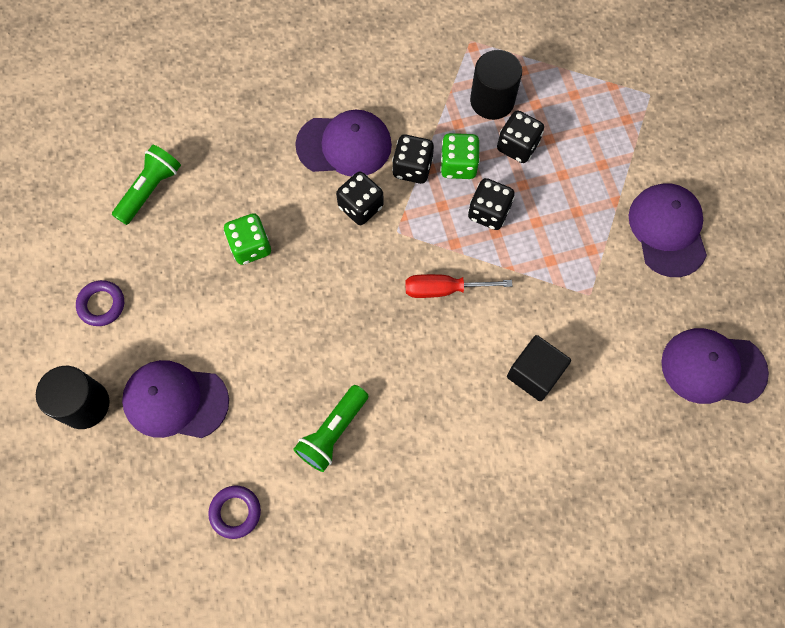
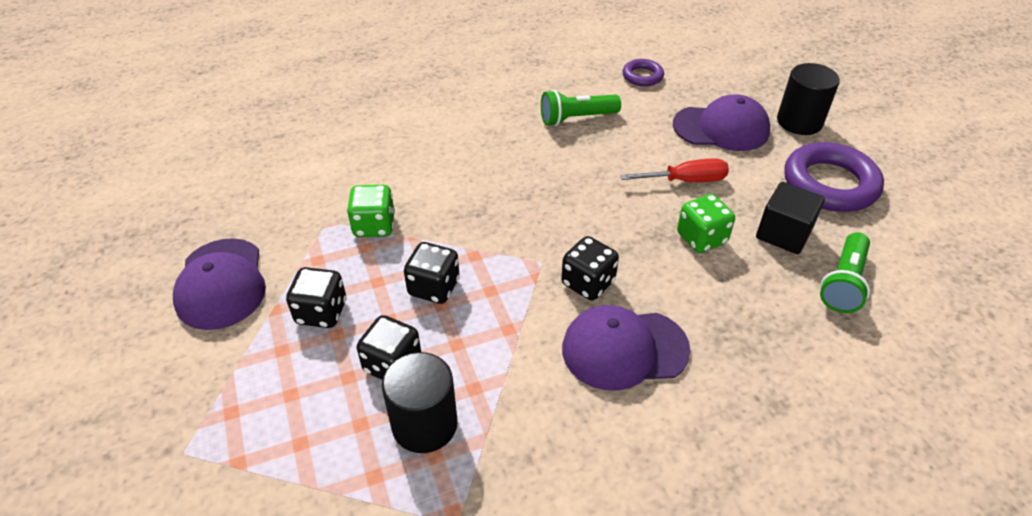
camera: 175 degrees right, 25 degrees down
purple ring [76,280,124,326] -> purple ring [784,142,884,212], size x1.94
green flashlight [293,385,368,472] -> green flashlight turned 135 degrees counterclockwise [541,90,621,126]
black dice [392,135,434,184] -> black dice moved to [286,267,347,328]
red screwdriver [405,274,512,298] -> red screwdriver moved to [620,158,729,182]
green dice [440,133,480,179] -> green dice moved to [347,185,395,237]
black cube [507,335,571,401] -> black cube moved to [756,182,825,254]
purple cap [661,328,769,404] -> none

